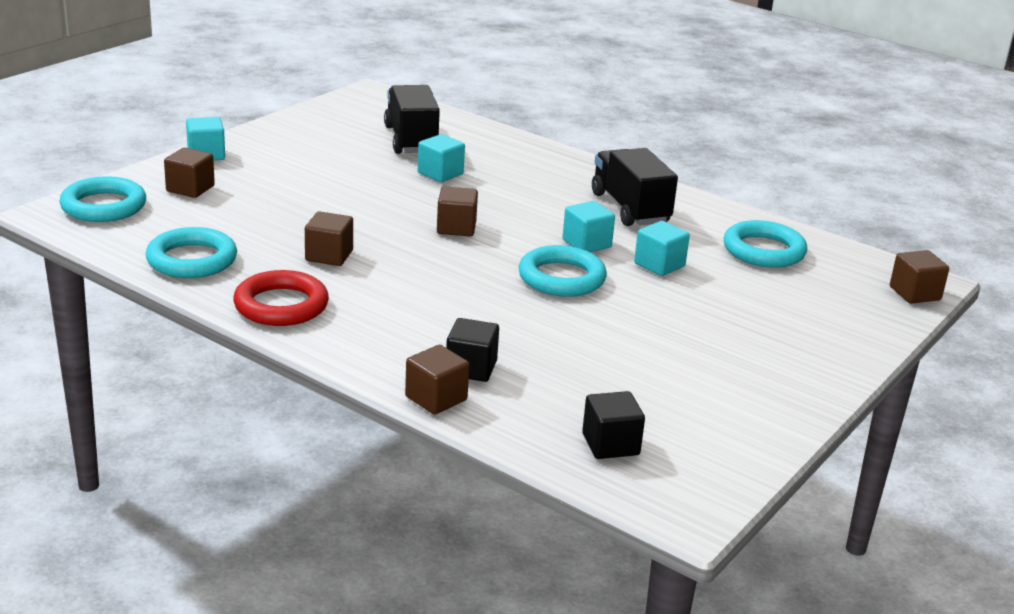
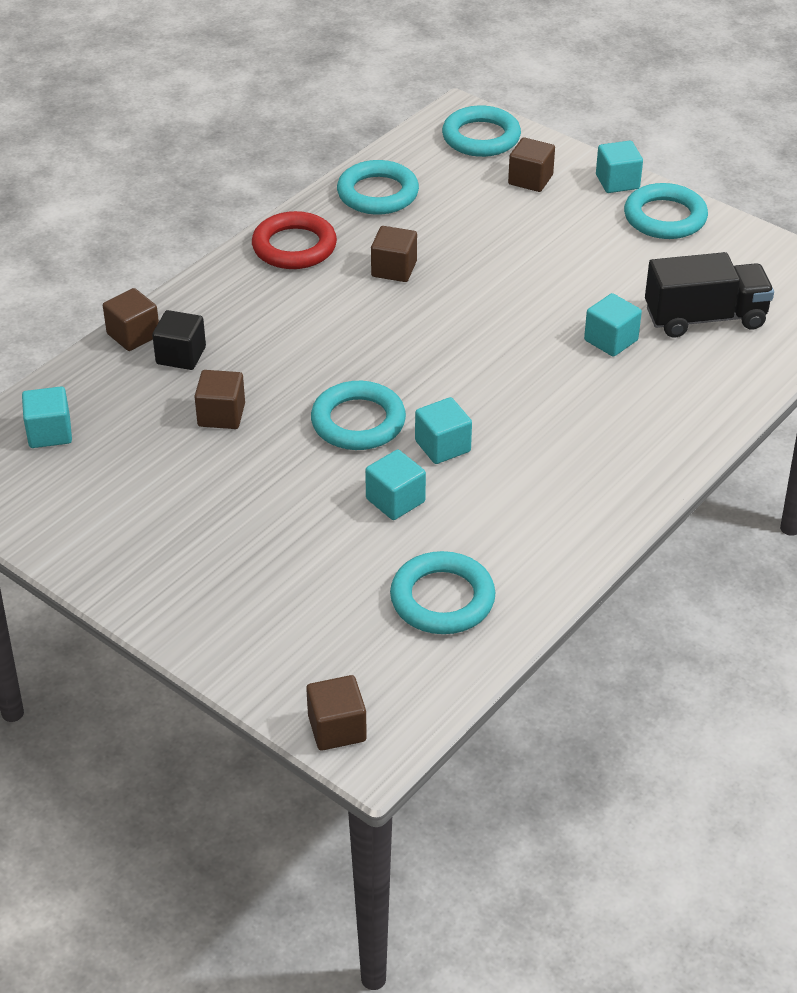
camera: 95 degrees right, 15 degrees up
brown cube [437,186,478,236] -> brown cube moved to [194,370,245,429]
black cube [582,391,645,459] -> turquoise cube [22,386,72,448]
black truck [592,148,678,226] -> none
none -> turquoise ring [624,183,708,239]

